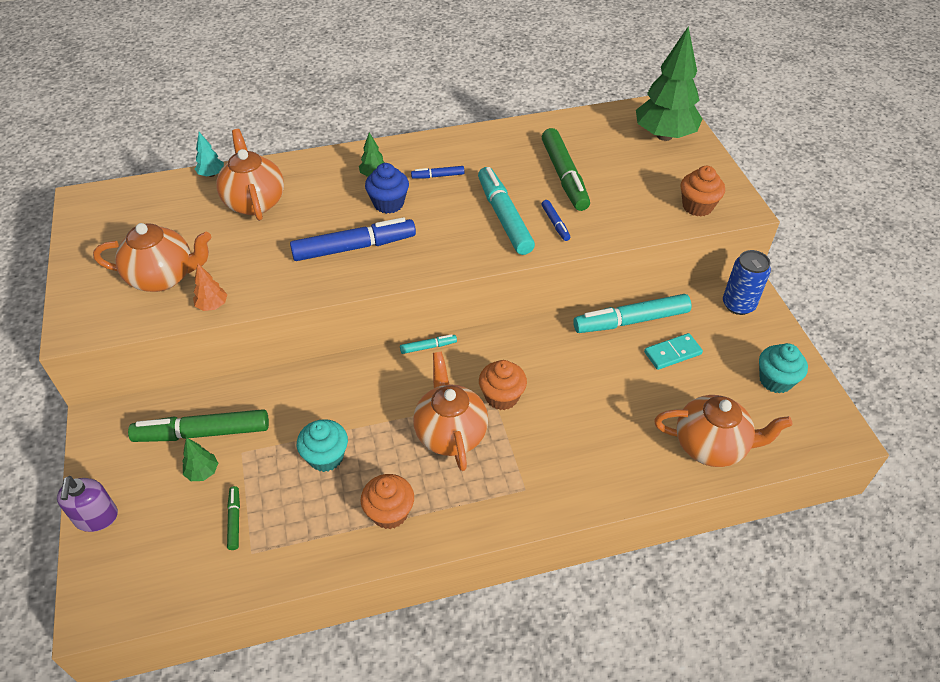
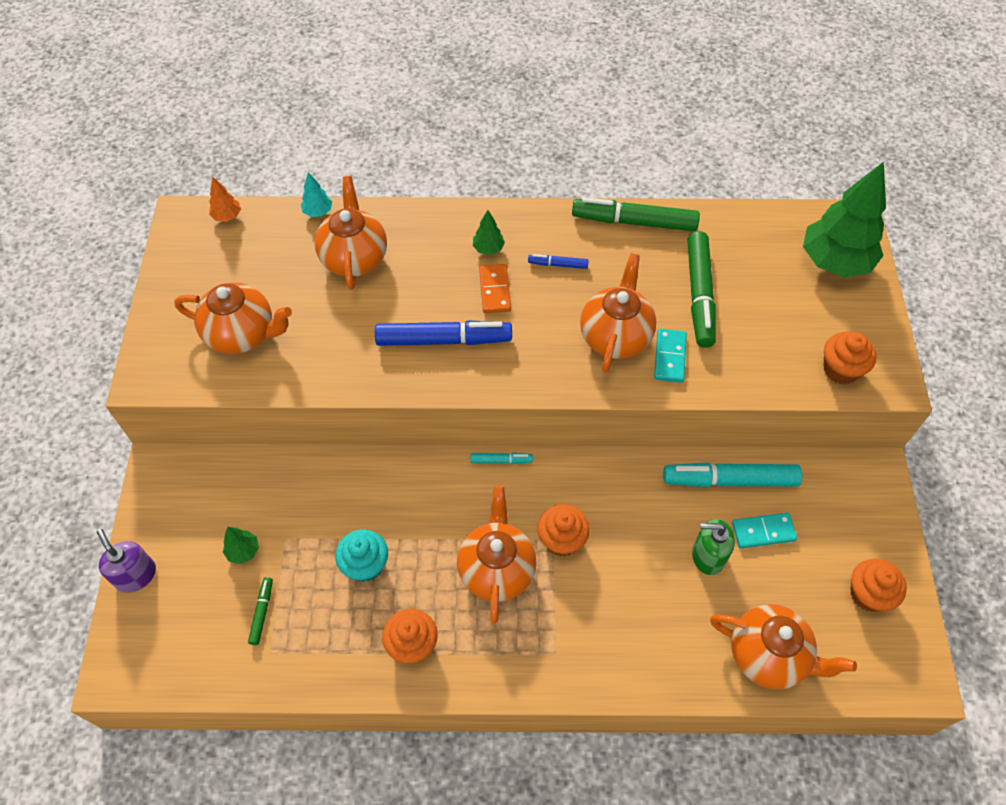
camera: 15 degrees right, 10 degrees up
purple soap dispenser [57,476,118,532] -> purple soap dispenser turned 135 degrees clockwise [97,529,156,593]
green marker [128,409,269,442] -> green marker moved to [572,197,700,231]
orange tree [193,264,227,311] -> orange tree moved to [209,176,241,222]
blue cupcake [365,163,409,214] -> orange domino [479,264,511,313]
turquoise marker [478,167,535,255] -> orange teapot [580,253,657,373]
blue marker [542,200,570,241] -> turquoise domino [654,329,687,383]
blue can [723,250,771,315] -> none
turquoise cupcake [759,343,808,393] -> orange cupcake [850,559,907,612]
none -> green soap dispenser [692,519,735,575]

